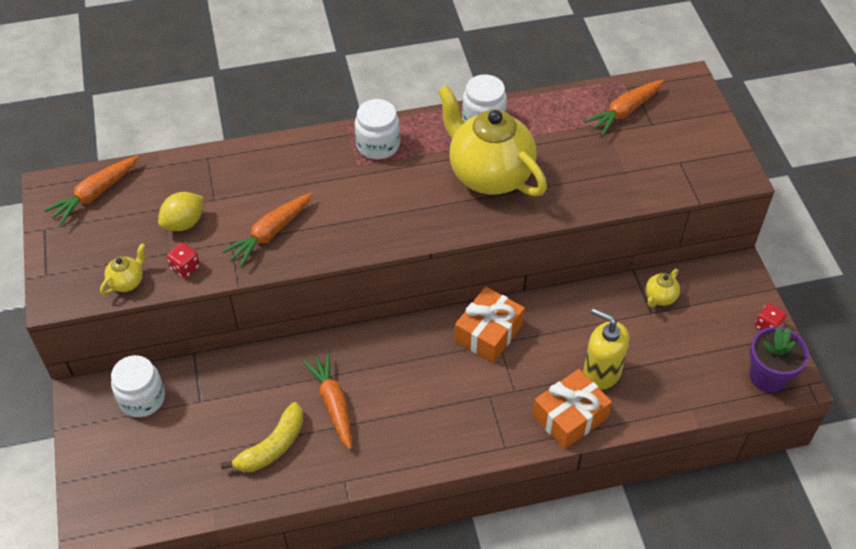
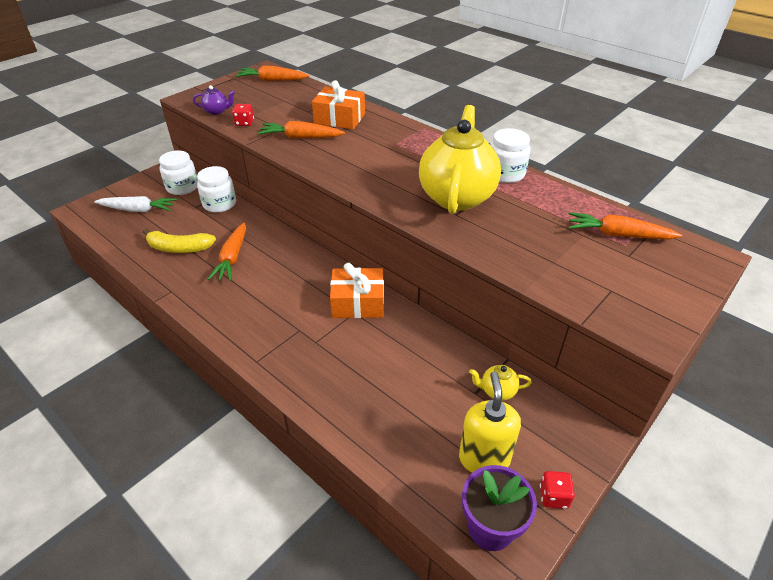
camera: 55 degrees right, 10 degrees down
yellow teapot [100,243,145,295] -> purple teapot [193,85,235,115]
yellow lemon [158,192,204,231] -> none
orange carrot [303,353,351,450] -> orange carrot turned 150 degrees clockwise [208,223,246,281]
white jar [355,99,400,160] -> white jar moved to [197,166,236,213]
orange gift [533,369,612,449] -> orange gift moved to [312,80,365,129]
yellow soap dispenser [583,308,629,390] -> yellow soap dispenser moved to [459,372,521,473]
none -> white carrot [94,196,177,212]

